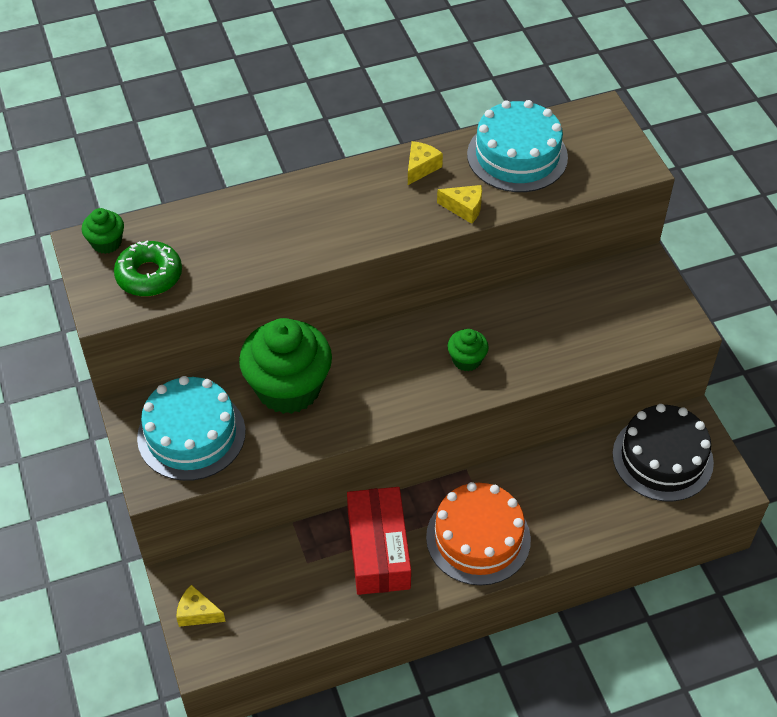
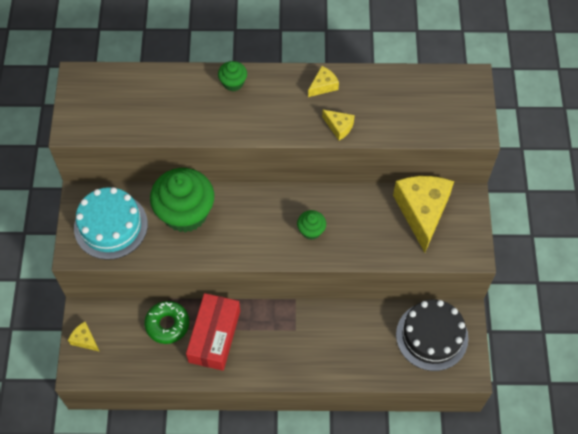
camera: 20 degrees right, 10 degrees up
green cupcake [82,208,124,254] -> green cupcake moved to [218,61,247,92]
green donut [114,241,182,296] -> green donut moved to [144,301,189,344]
orange cake [426,482,531,586] -> none
turquoise cake [467,100,568,192] -> none
none -> yellow cheese [393,176,454,253]

